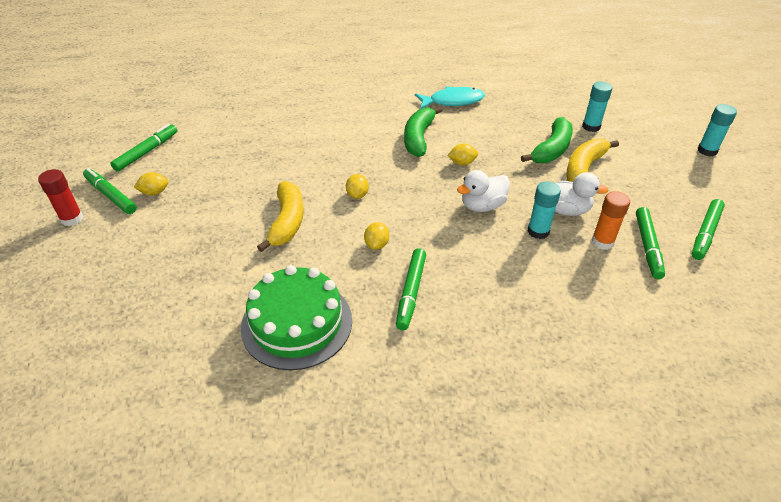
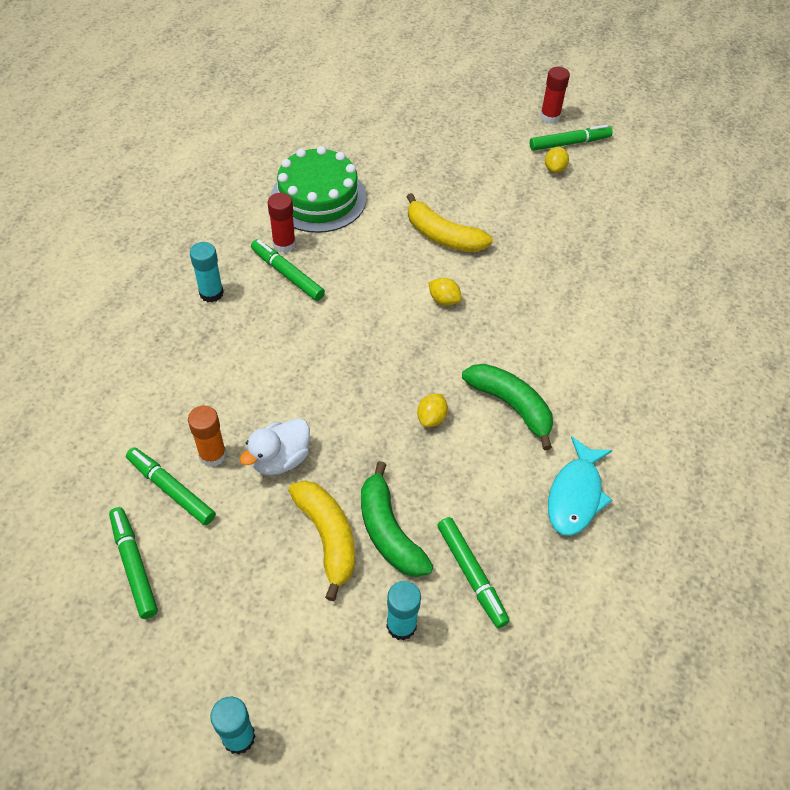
camera: 120 degrees right, 10 degrees up
green marker [110,124,177,172] -> green marker moved to [437,517,510,628]
yellow lemon [364,222,389,250] -> none
white duck [457,170,510,212] -> none
turquoise glue stick [527,181,561,239] -> turquoise glue stick moved to [190,242,224,303]
none -> red glue stick [268,193,296,253]

